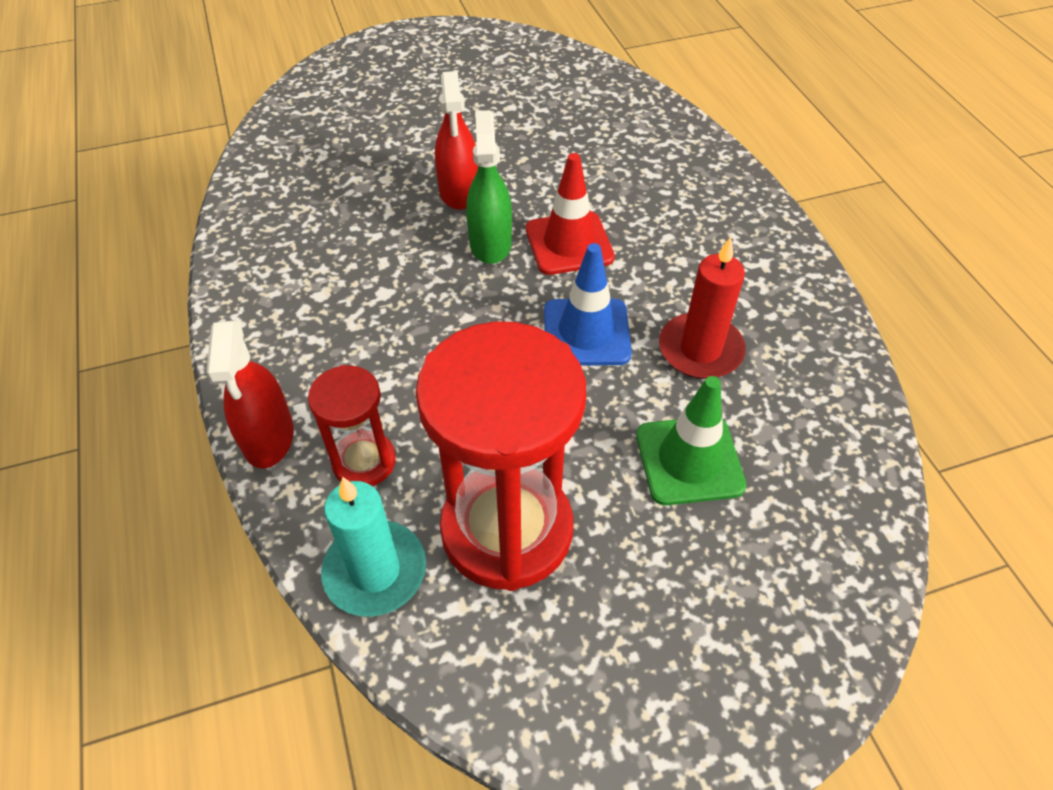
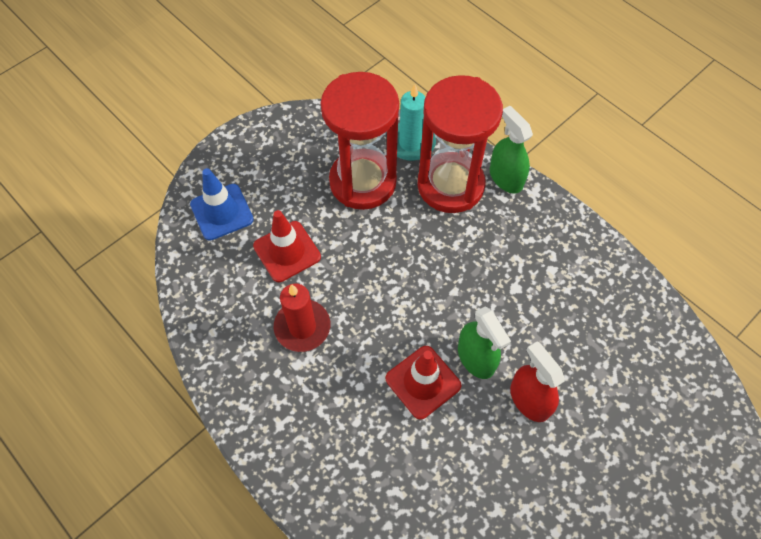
camera: 155 degrees right, 10 degrees up
red spray bottle [206,320,294,469] -> green spray bottle [490,106,533,194]
red hourglass [308,365,396,486] -> red hourglass [417,75,503,213], size x1.96
blue traffic cone [544,243,632,366] -> blue traffic cone moved to [190,168,254,241]
green traffic cone [636,376,746,505] -> red traffic cone [253,210,321,282]

